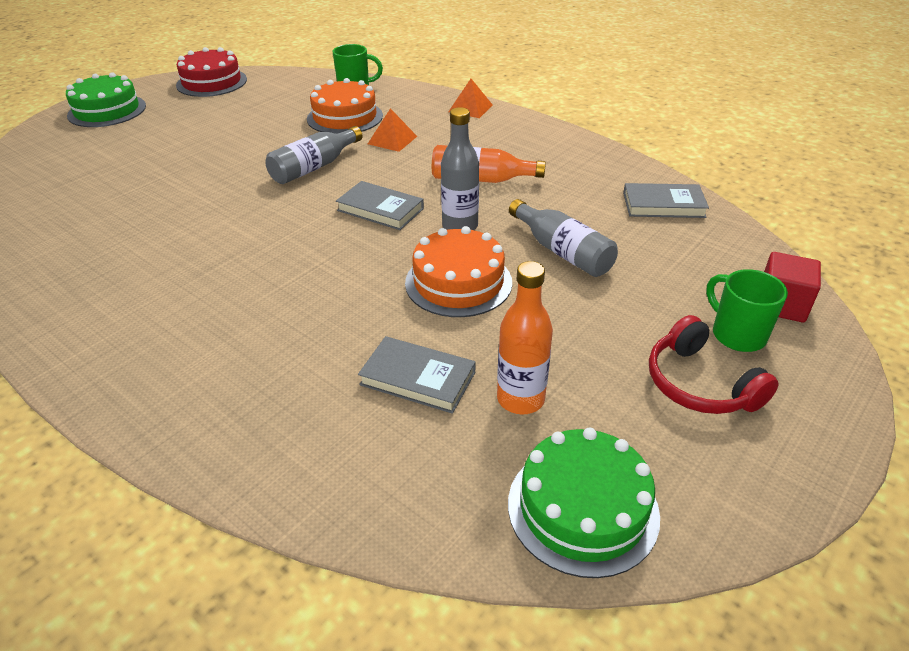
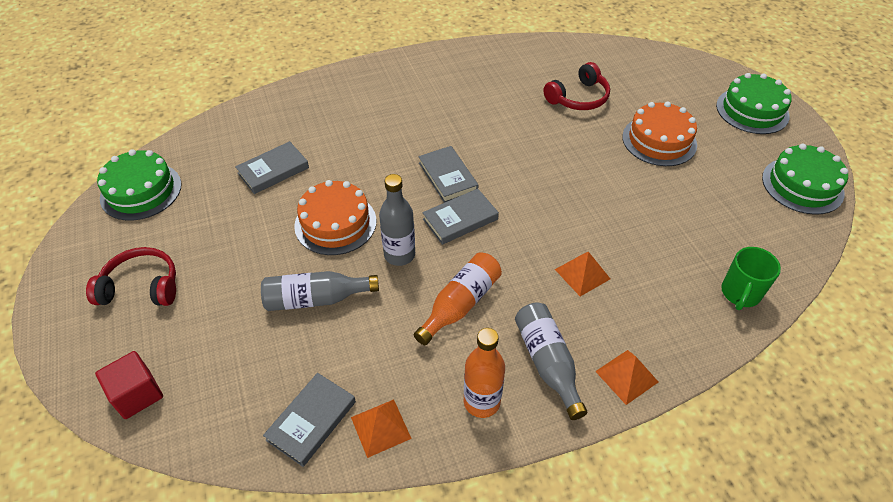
camera: 120 degrees right, 10 degrees up
red cake [176,47,247,97] -> green cake [762,144,848,215]
grey bottle [266,126,363,184] -> grey bottle moved to [515,303,588,420]
orange cake [307,78,383,134] -> orange cake moved to [622,101,697,166]
orange bottle [497,261,553,414] -> orange bottle moved to [464,328,505,418]
green mug [706,269,788,352] -> none
none -> orange pyramid [351,399,412,458]
none -> grey book [418,146,479,203]
none -> red headphones [543,62,610,110]

